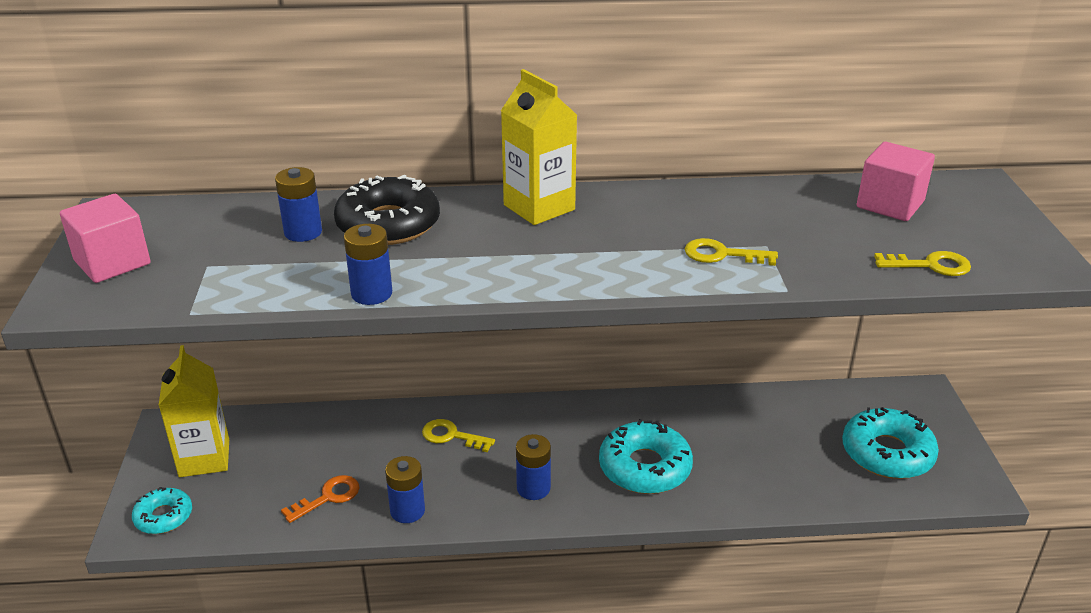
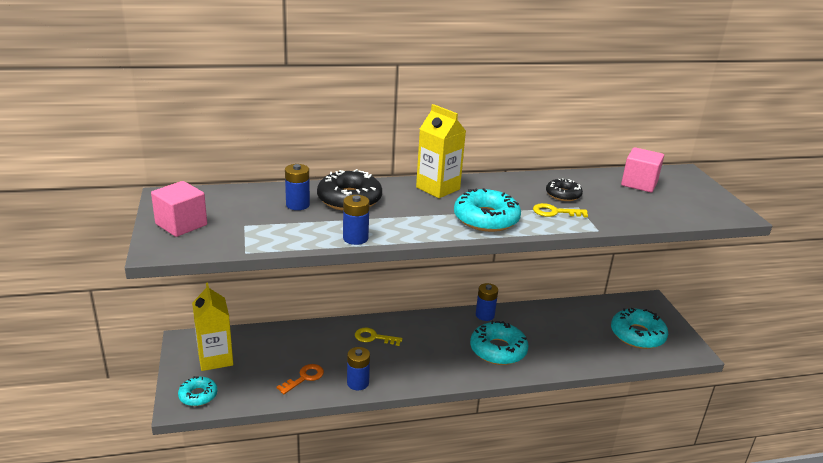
camera: 10 degrees left, 5 degrees down
blue battery [516,434,551,500] -> blue battery moved to [476,283,498,321]
yellow key [874,251,971,276] -> none
none -> turquoise donut [454,188,521,232]
none -> black donut [546,178,583,201]

